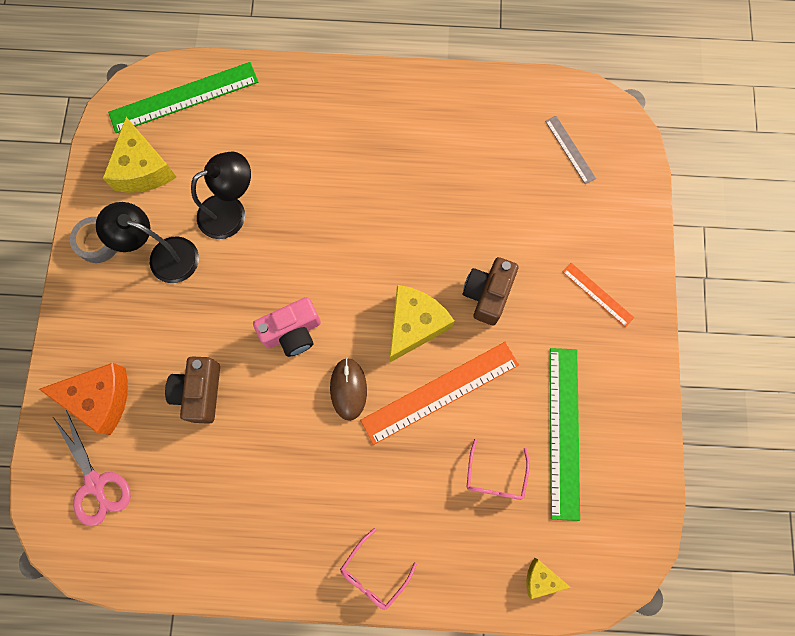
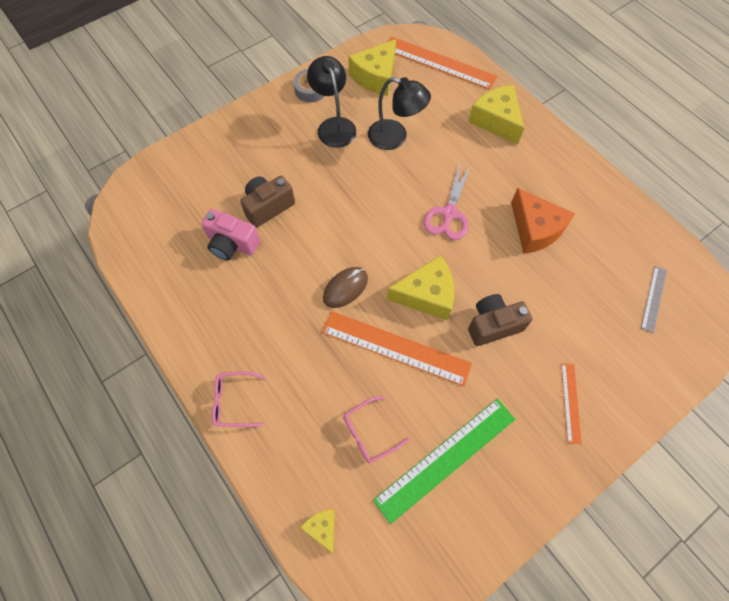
camera: 50 degrees right, 10 degrees down
orange cheese [39,363,128,435] -> orange cheese moved to [511,188,575,254]
pink scissors [53,410,131,527] -> pink scissors moved to [424,162,471,240]
green ruler [108,62,258,133] -> orange ruler [388,37,497,90]
pink camera [253,297,321,357] -> pink camera moved to [201,209,260,261]
none -> yellow cheese [468,85,524,145]

